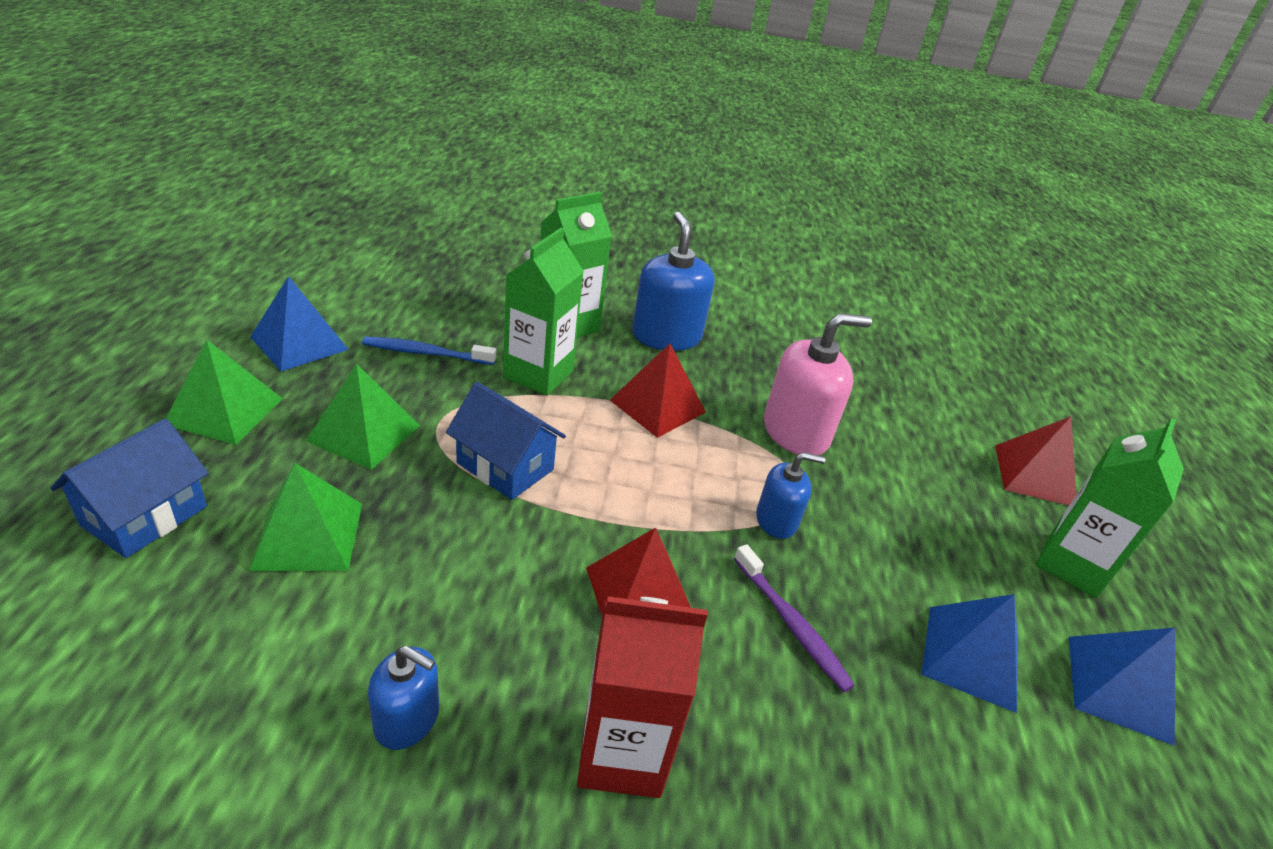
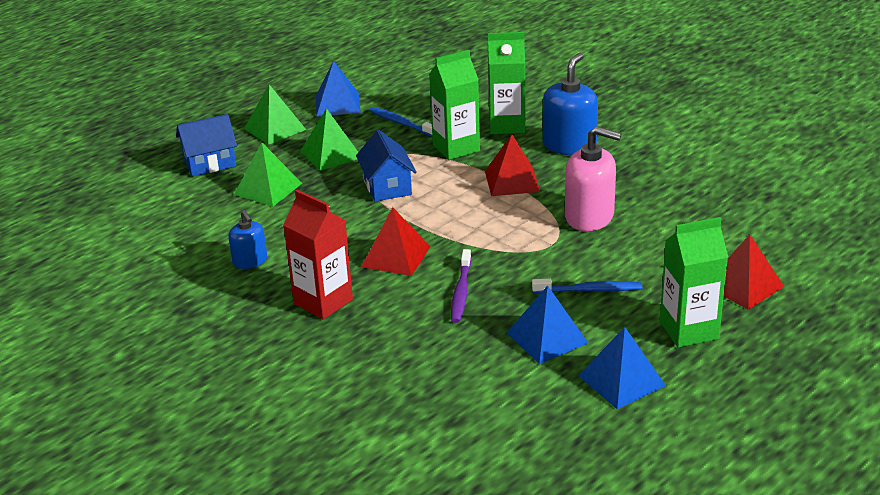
camera: 45 degrees right, 5 degrees down
blue soap dispenser [756,452,826,539] -> none
none -> blue toothbrush [532,279,642,294]

